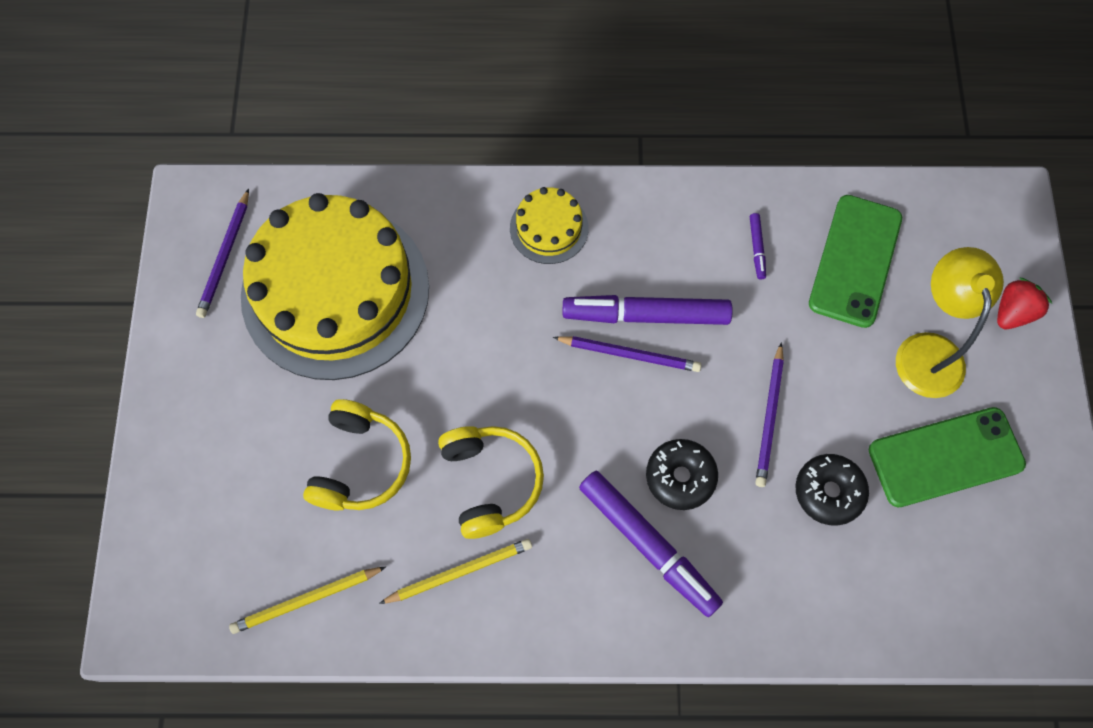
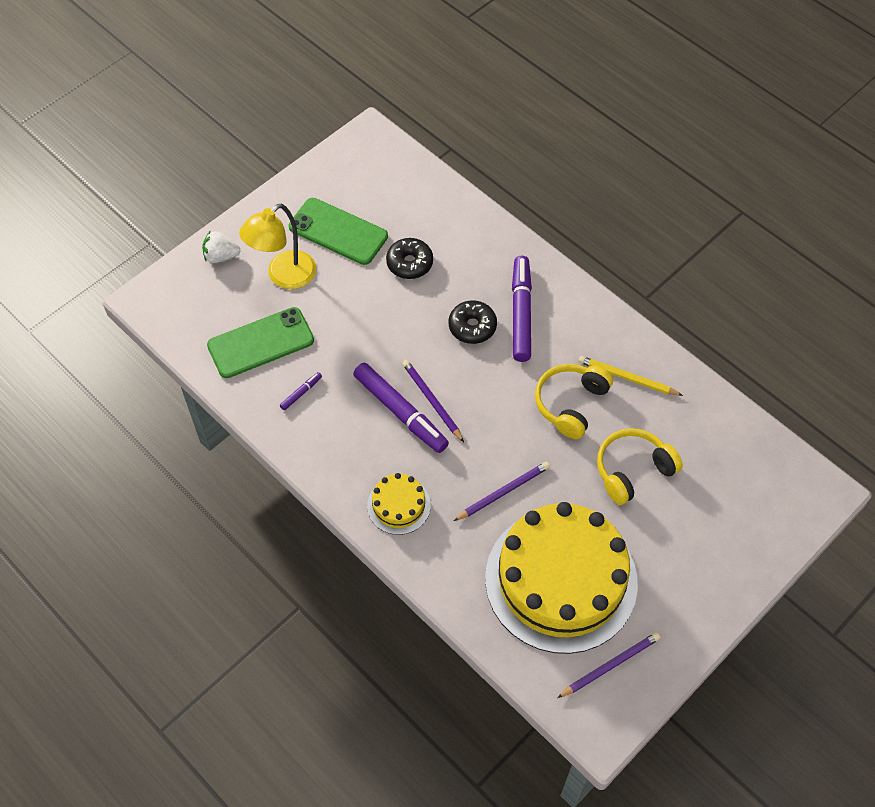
camera: 135 degrees left, 10 degrees down
yellow pencil [229,567,386,634] -> none
purple pencil [755,342,784,487] -> purple pencil moved to [454,462,550,521]
red strawberry [997,277,1052,329] -> white strawberry [202,231,240,263]

